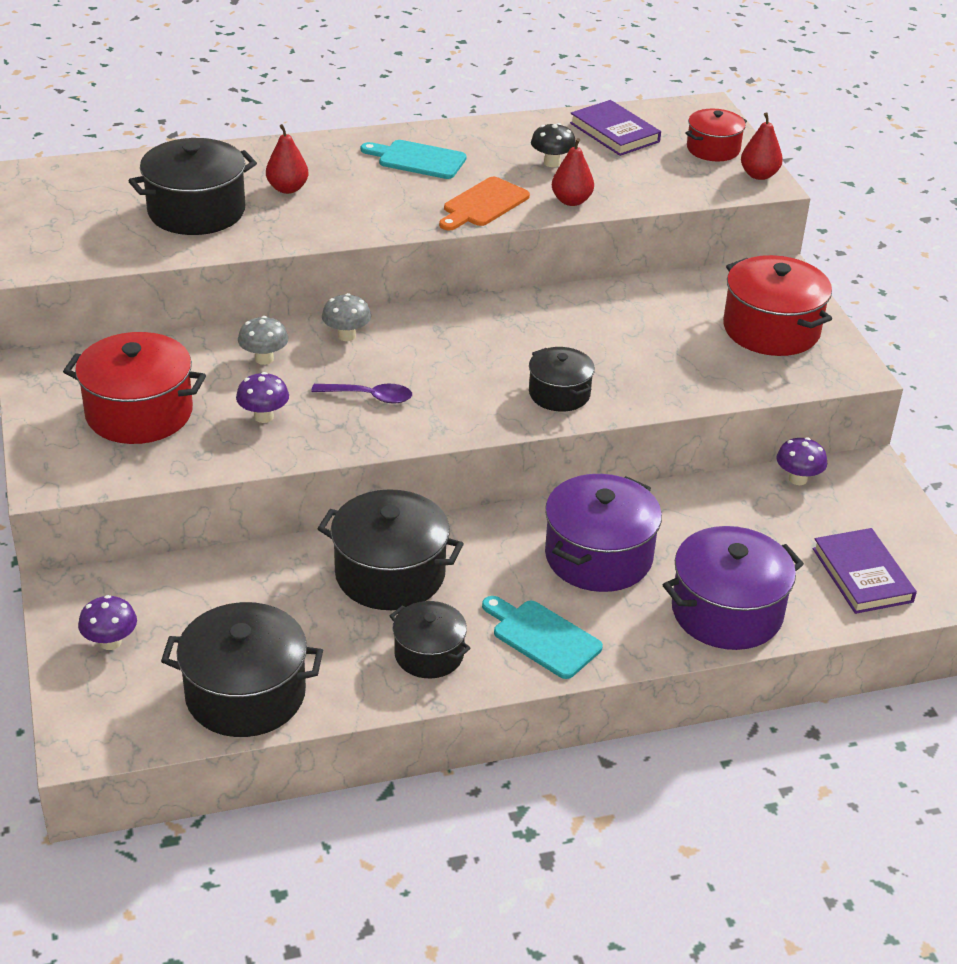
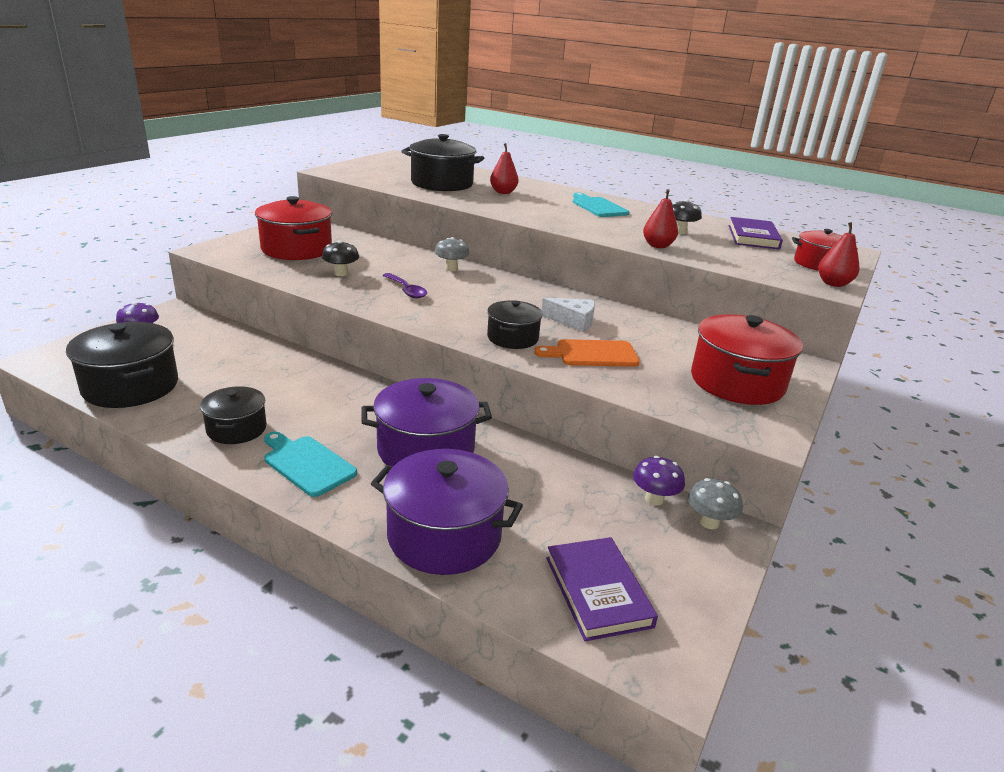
camera: 45 degrees right, 10 degrees down
purple mushroom [236,372,289,423] -> black mushroom [322,240,359,276]
grey mushroom [238,316,289,365] -> grey mushroom moved to [688,478,743,529]
black pot [317,489,464,610] -> none
orange cutting board [439,177,530,231] -> orange cutting board moved to [534,339,640,367]
turquoise cutting board [482,596,603,679] -> turquoise cutting board turned 45 degrees counterclockwise [264,432,357,497]
purple book [812,528,917,614] -> purple book turned 45 degrees counterclockwise [546,537,658,641]
none -> white cheese [541,298,595,332]

